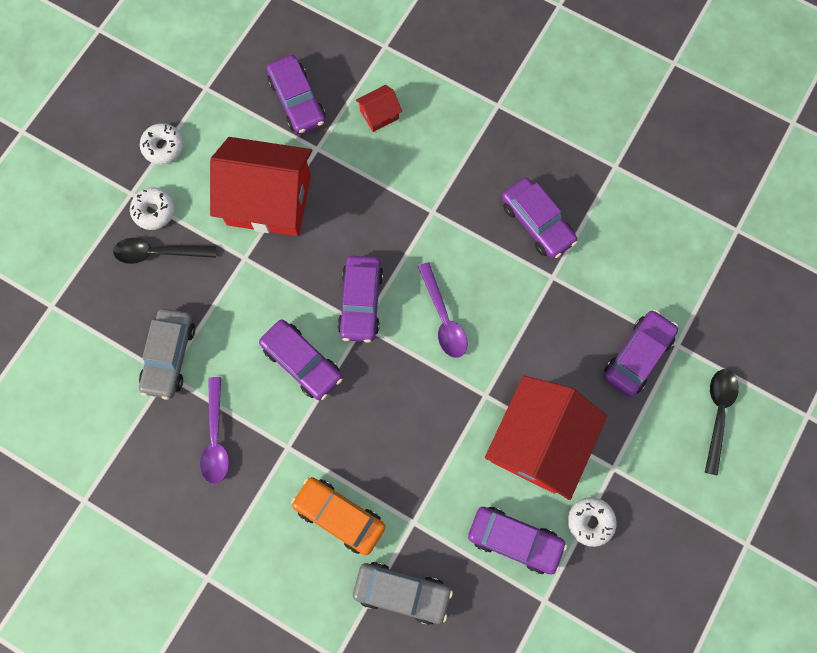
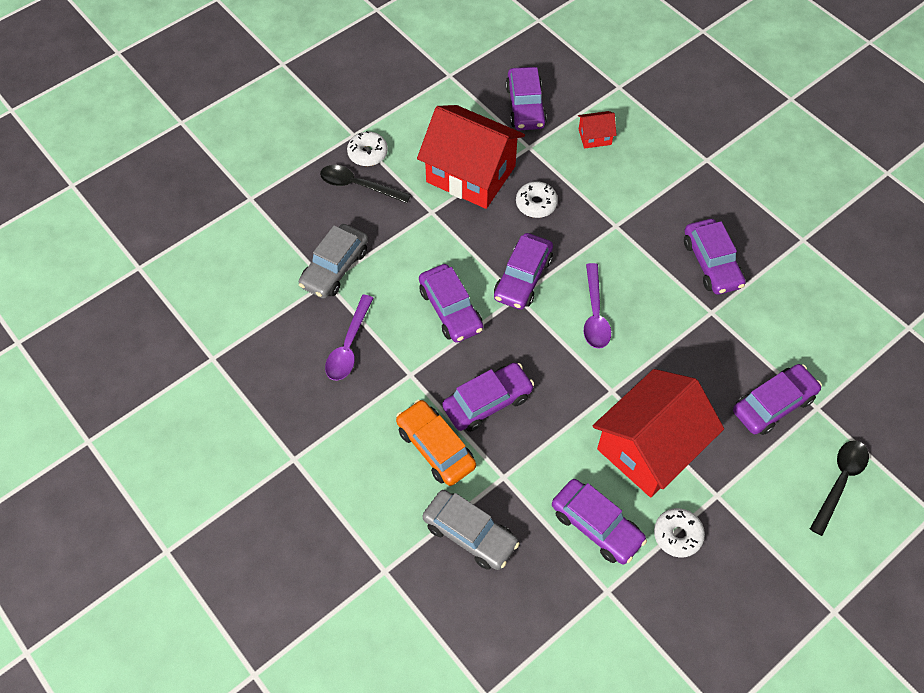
camera: 20 degrees right, 15 degrees down
white donut [140,123,184,165] -> white donut moved to [516,181,558,218]
none -> purple car [442,363,534,432]

